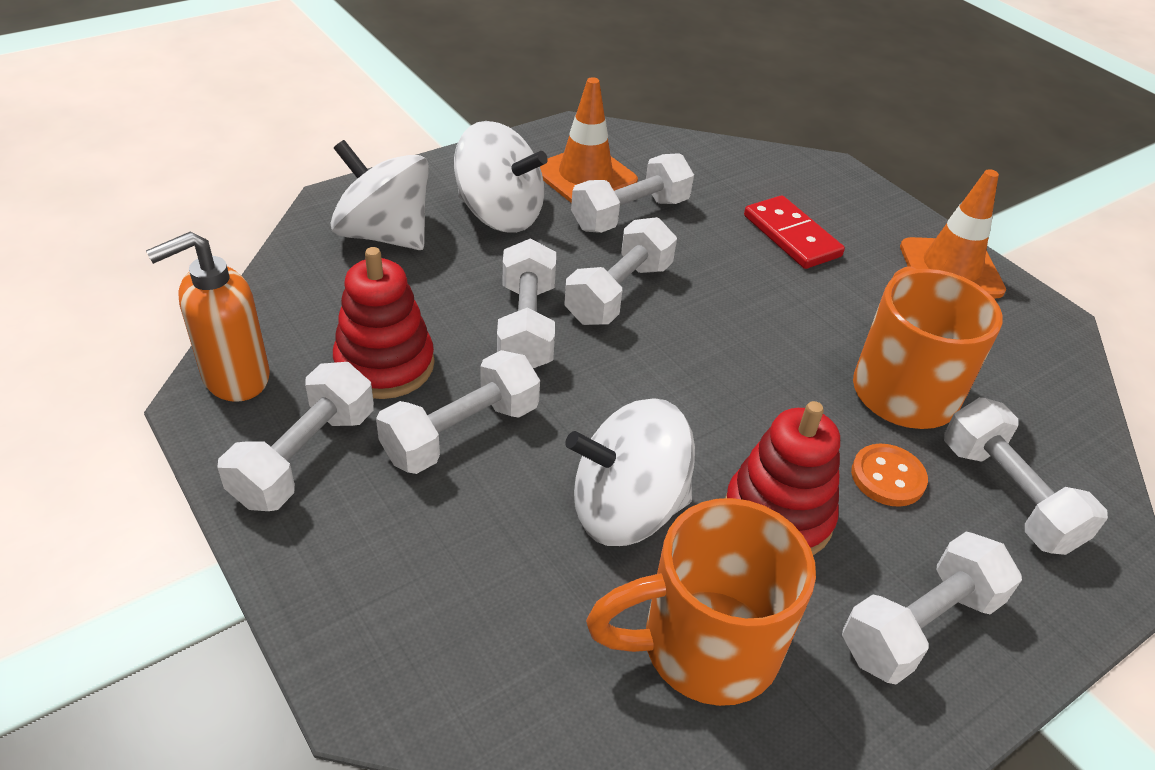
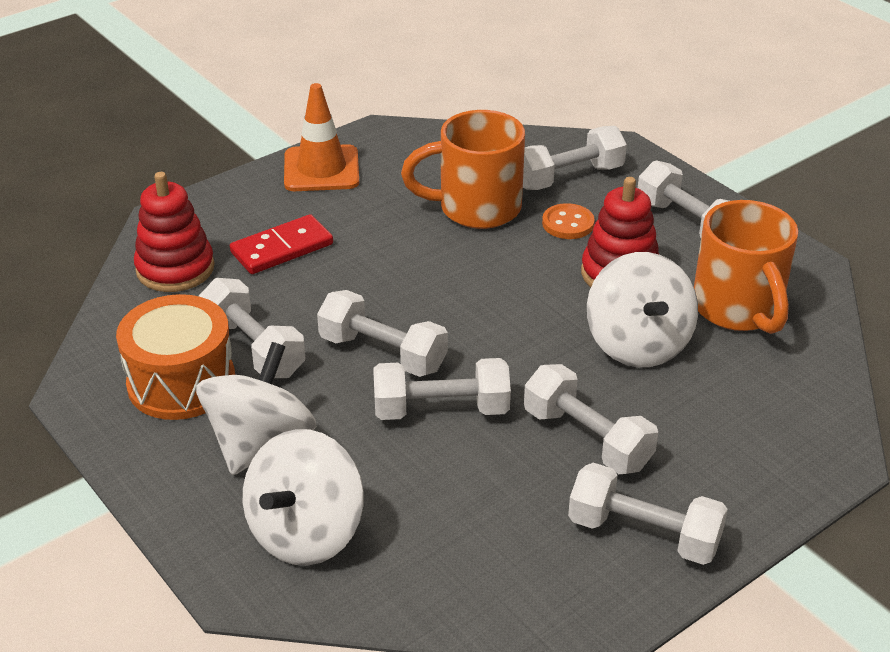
camera: 90 degrees left, 5 degrees down
orange soap dispenser [146,232,270,402] -> none
red stacking toy [333,247,434,399] -> red stacking toy moved to [134,172,215,292]
orange traffic cone [540,77,638,203] -> orange drum [116,294,235,420]

